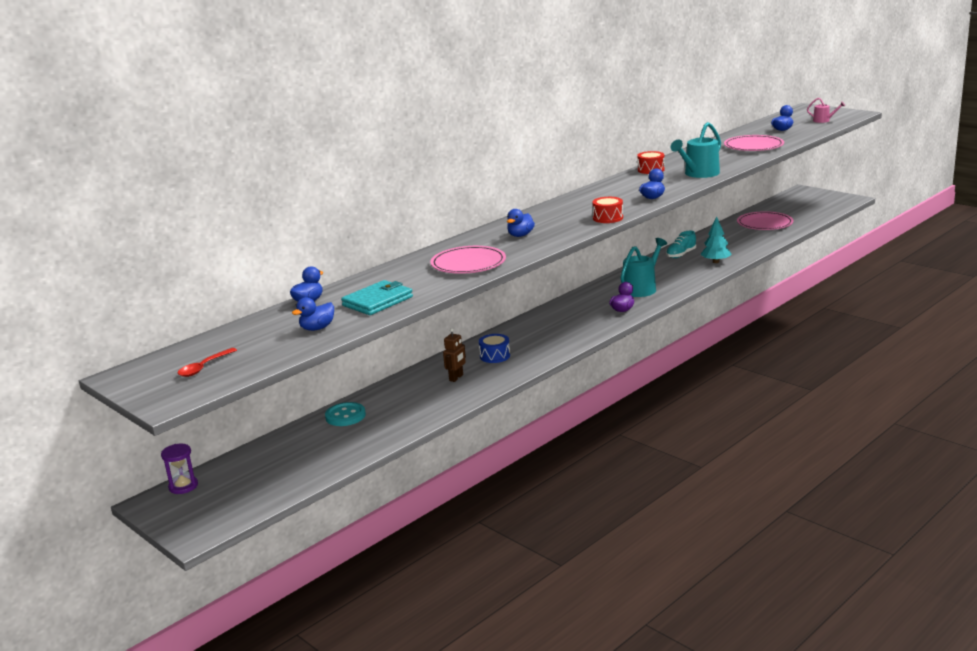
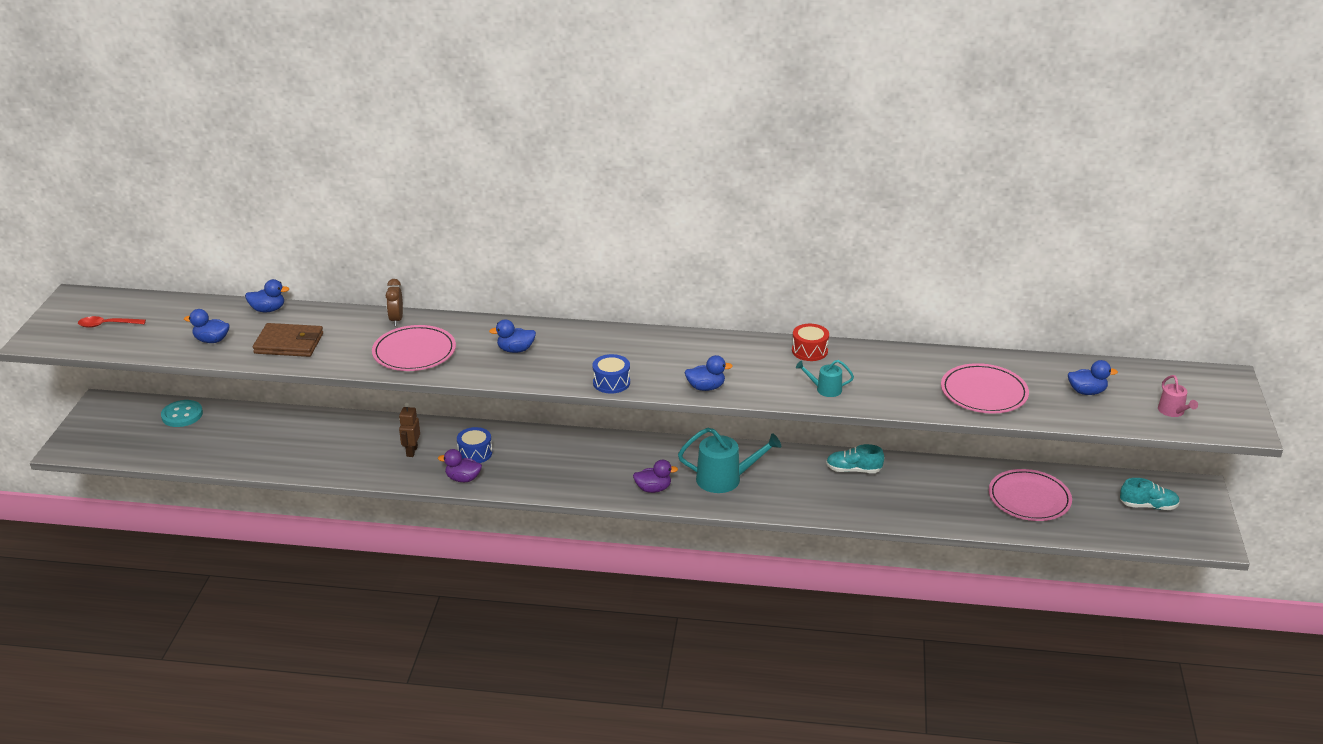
camera: 50 degrees right, 10 degrees up
purple hourglass [161,444,198,494] -> none
turquoise button [325,402,366,426] -> turquoise button moved to [161,400,203,427]
turquoise wallet [341,280,413,315] -> brown wallet [253,323,323,357]
brown robot [443,328,466,382] -> brown robot turned 105 degrees clockwise [399,403,420,457]
red drum [592,197,623,223] -> blue drum [592,354,630,394]
turquoise watering can [671,122,721,178] -> turquoise watering can [796,360,854,397], size x0.53
turquoise tree [701,216,732,263] -> none
none -> brown clock [386,279,403,326]
none -> purple duck [438,449,482,482]
none -> turquoise shoe [1120,478,1180,510]

